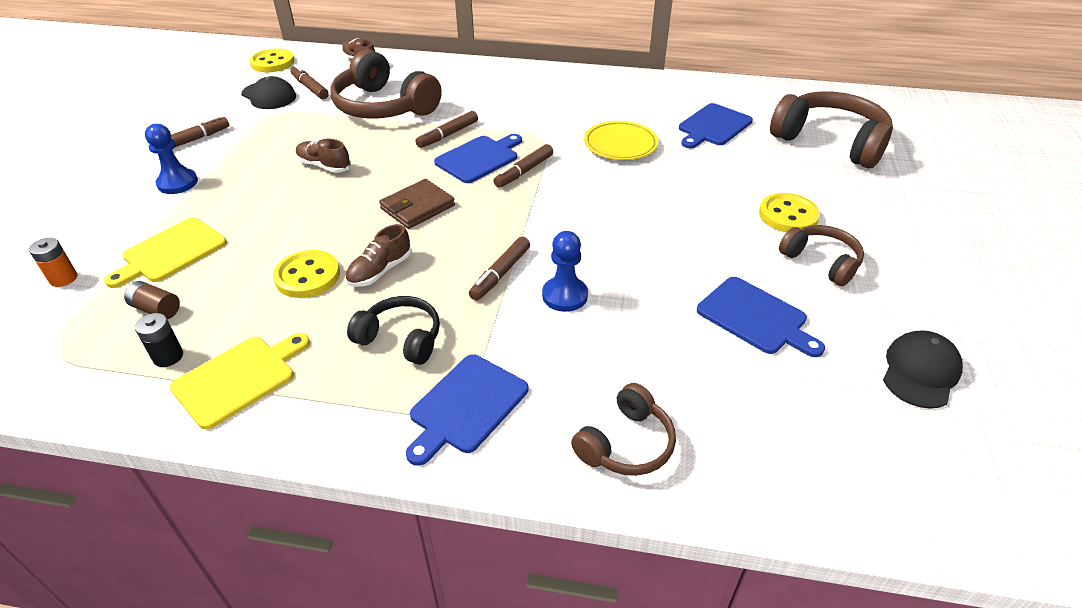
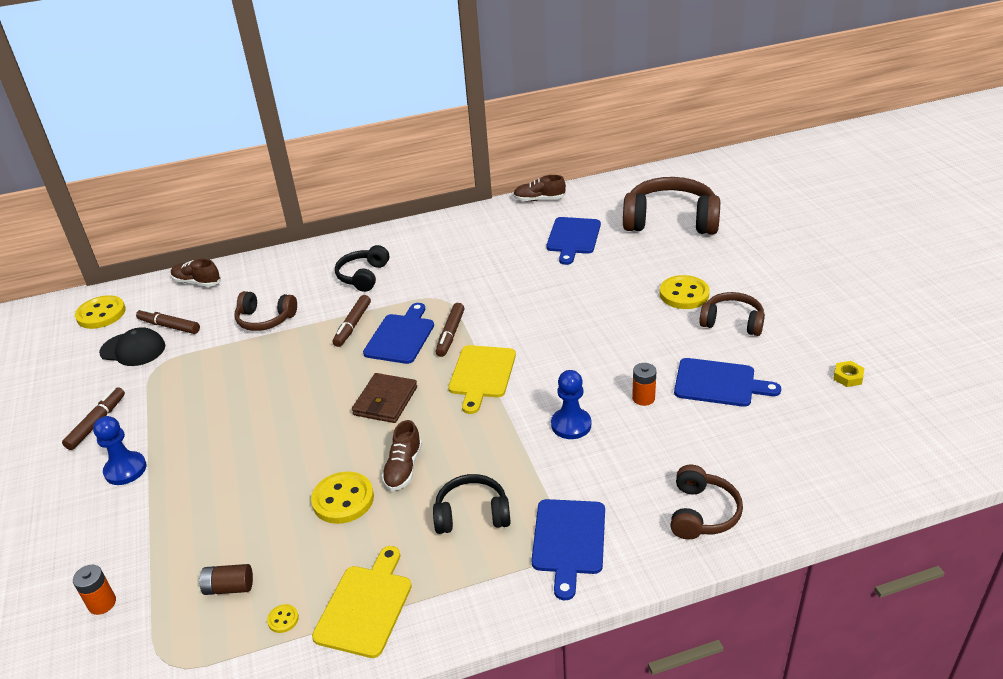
camera: 25 degrees left, 5 degrees down
yellow cutting board [104,217,227,288] -> yellow cutting board moved to [448,345,516,414]
black battery [135,313,183,367] -> yellow button [267,604,299,633]
brown shoe [296,139,351,173] -> brown shoe moved to [513,175,566,202]
brown headphones [330,49,442,119] -> brown headphones [234,291,297,331], size x0.56
brown marker [469,237,530,301] -> none
yellow plate [584,121,658,160] -> none
black cap [883,330,963,409] -> yellow nut [833,361,864,387]
none -> black headphones [335,245,389,292]
none -> orange battery [632,363,657,406]

